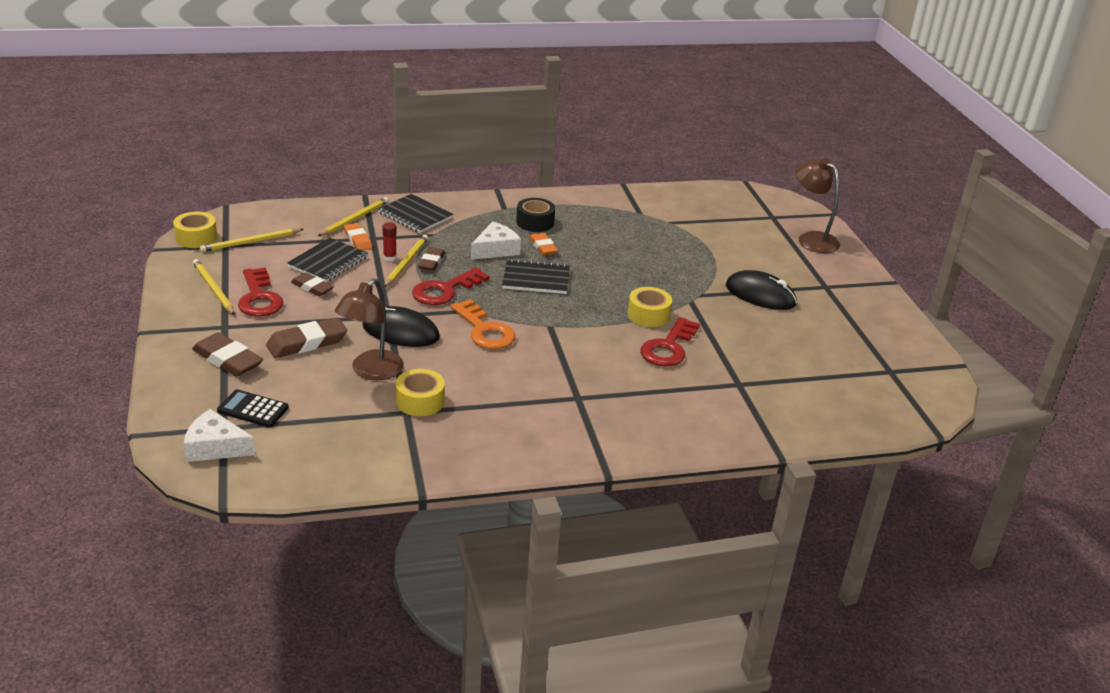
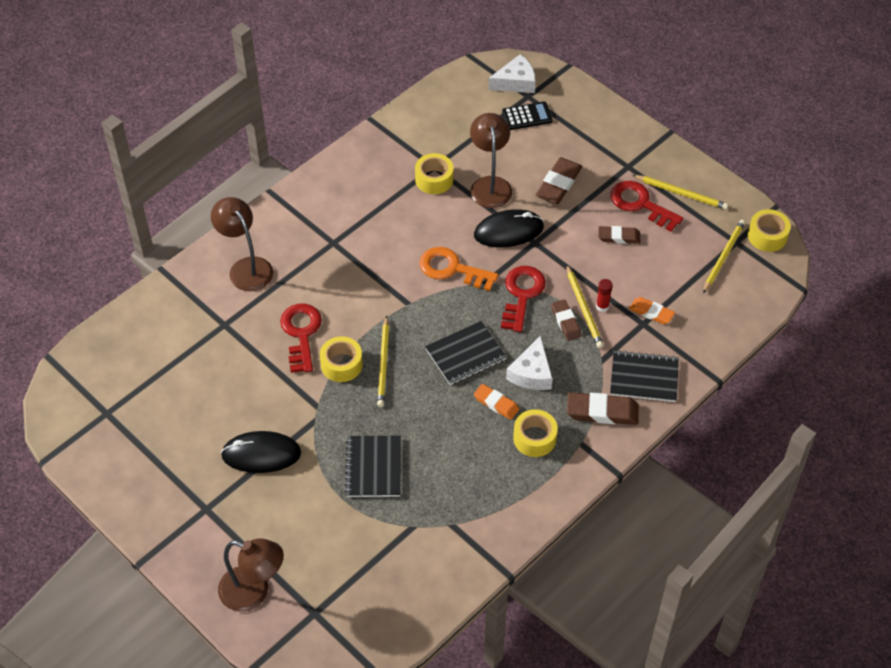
camera: 150 degrees right, 20 degrees up
brown eraser [192,333,263,377] -> brown eraser moved to [567,393,639,425]
black notebook [287,238,368,282] -> black notebook moved to [345,436,401,497]
yellow pencil [318,197,389,236] -> yellow pencil moved to [377,316,389,407]
black tape [516,198,555,232] -> yellow tape [513,409,558,457]
none -> brown lamp [211,197,273,291]

